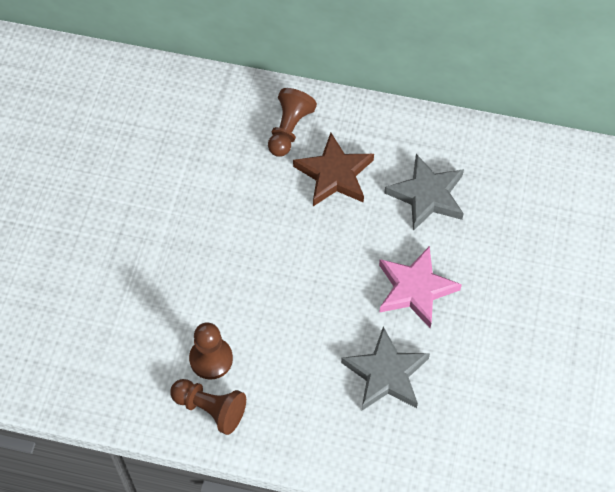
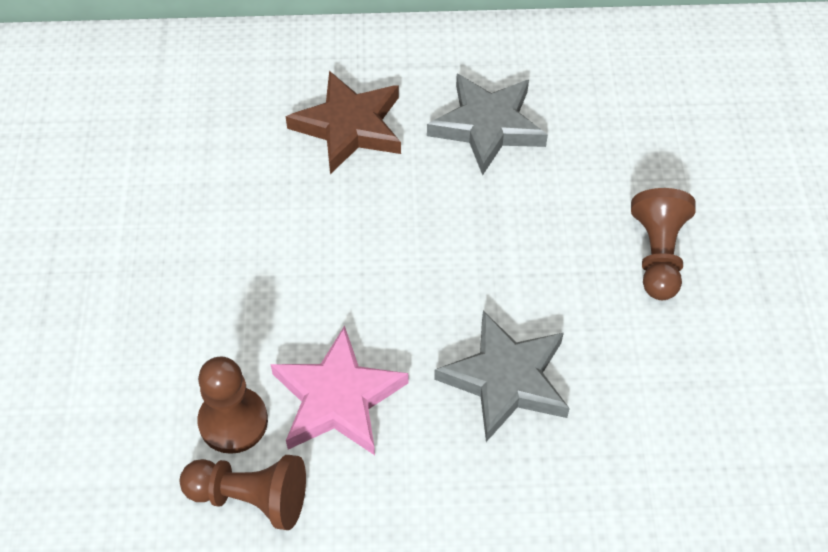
camera: 15 degrees left, 5 degrees down
brown pawn [268,88,317,157] -> brown pawn moved to [631,188,696,300]
pink star [379,246,462,328] -> pink star moved to [270,325,408,455]

